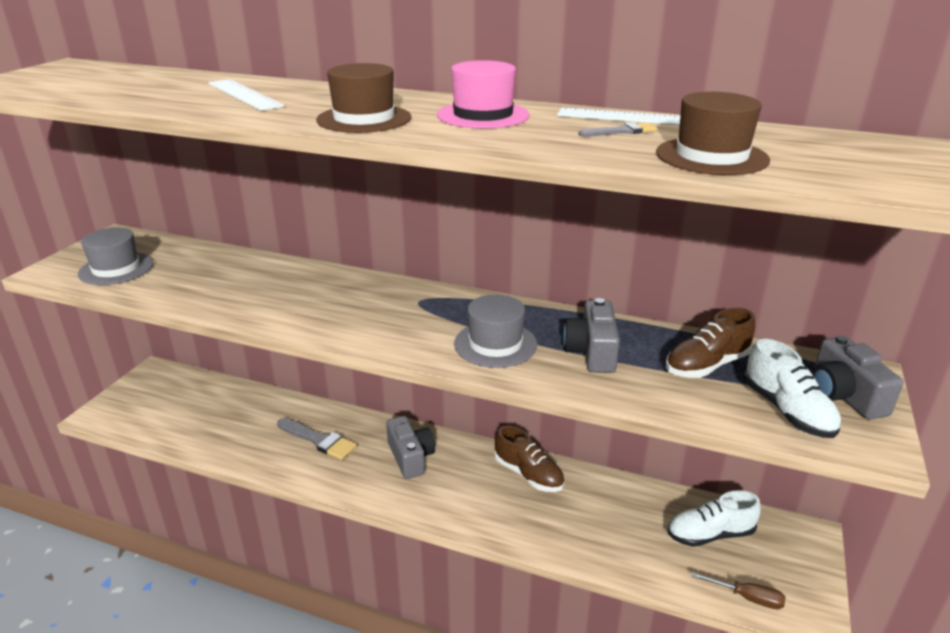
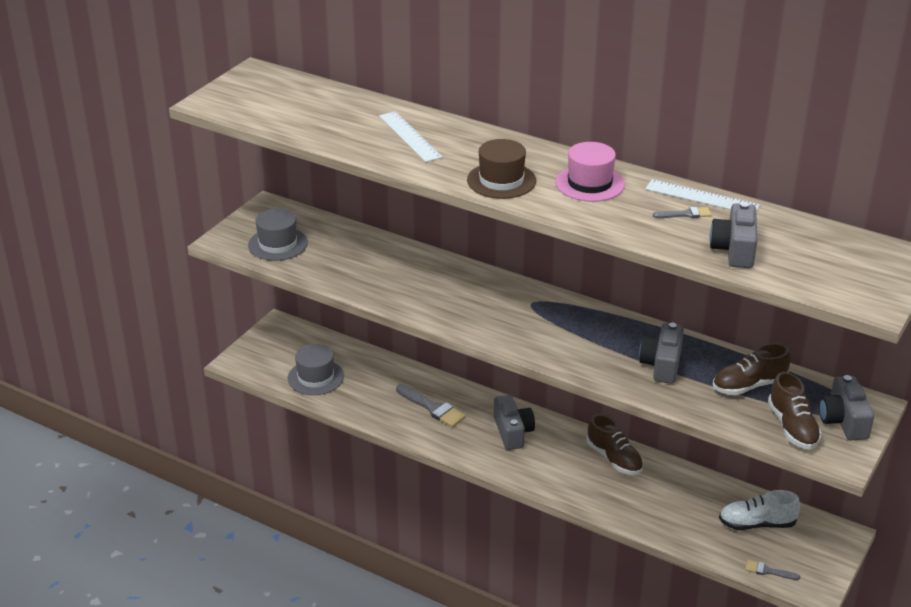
camera: 10 degrees right, 5 degrees up
grey hat [454,294,537,368] -> grey hat moved to [288,344,344,395]
brown hat [656,92,770,175] -> grey camera [709,202,758,268]
brown screwdriver [691,572,786,609] -> grey brush [745,560,800,580]
white shoe [744,339,841,438] -> brown shoe [768,372,822,449]

